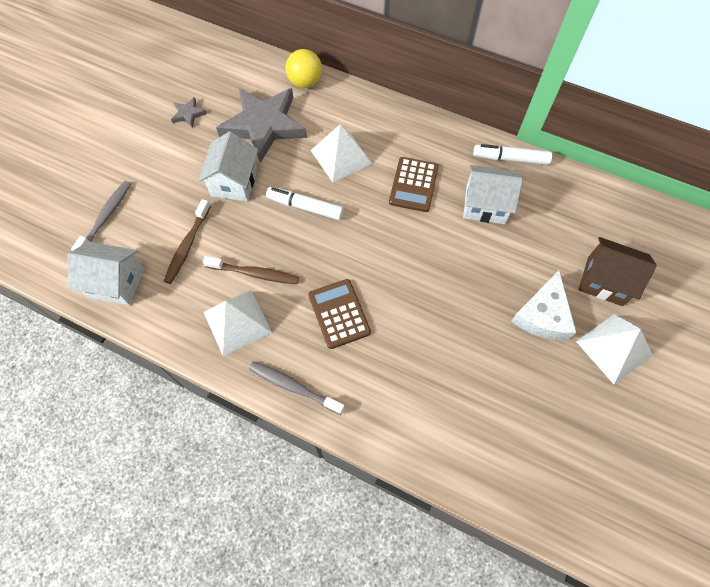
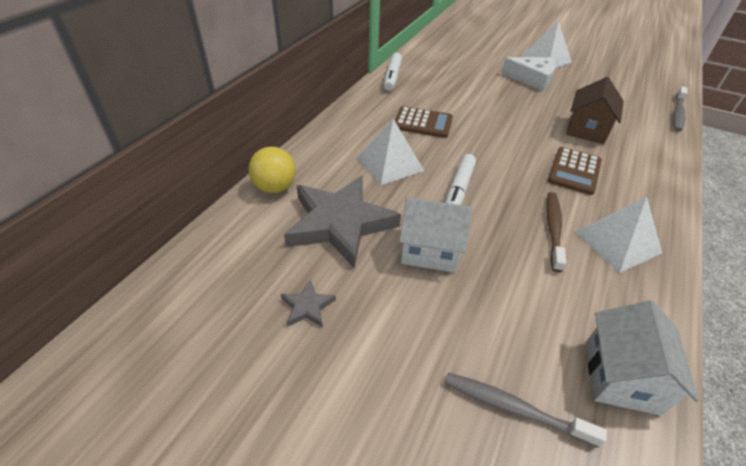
camera: 90 degrees left, 20 degrees down
brown toothbrush [164,199,211,284] -> none
grey toothbrush [249,361,345,415] -> grey toothbrush moved to [673,86,688,132]
brown calculator [308,279,371,349] -> brown calculator turned 45 degrees counterclockwise [548,147,602,195]
white house [463,165,523,224] -> none
brown house [579,237,657,306] -> brown house moved to [566,77,624,144]

